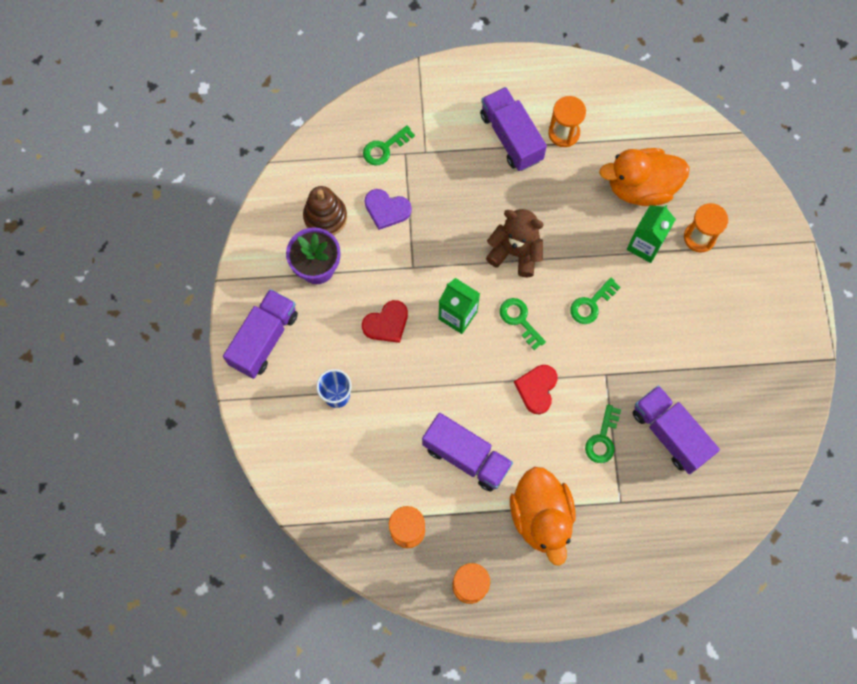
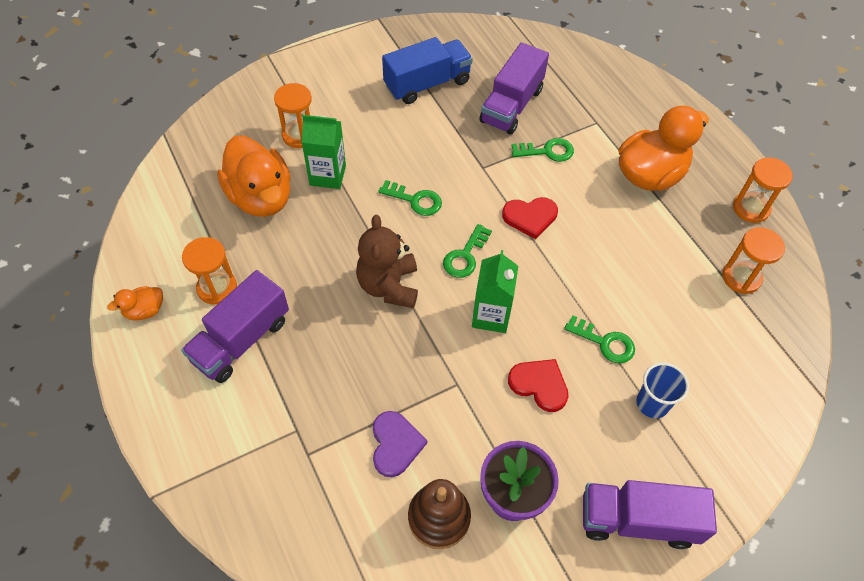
camera: 115 degrees left, 15 degrees down
green key [363,125,415,165] -> green key moved to [564,315,635,363]
purple truck [422,413,513,492] -> none
none -> orange duck [107,286,163,321]
none -> blue truck [382,37,473,104]

